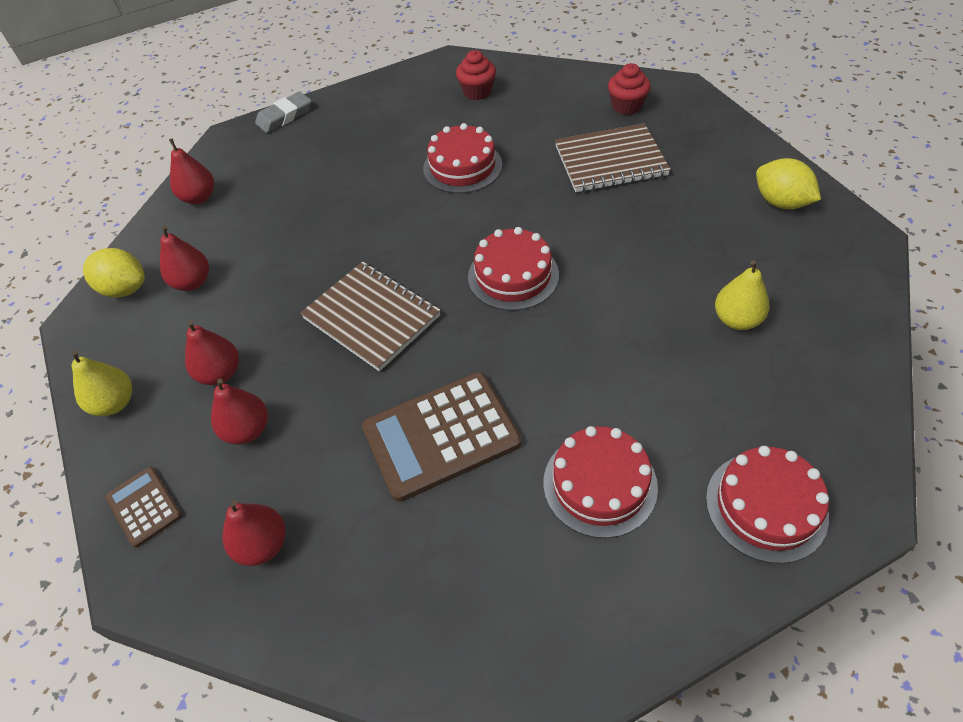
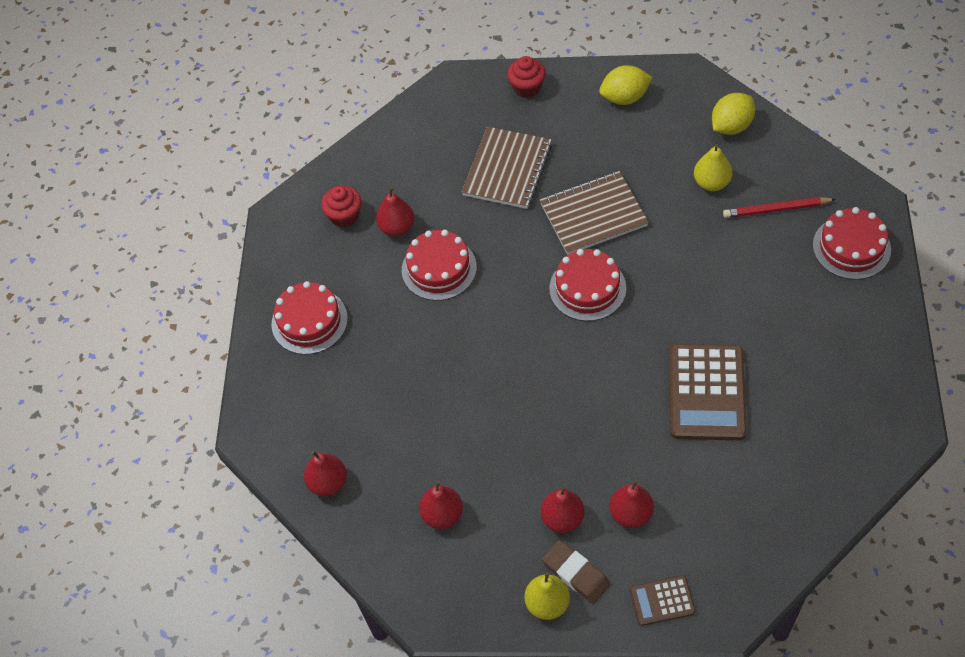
camera: 60 degrees left, 5 degrees up
yellow lemon [83,248,145,298] -> yellow lemon moved to [712,93,755,135]
red pear [222,500,286,566] -> red pear moved to [376,187,414,236]
grey eraser [255,91,311,133] -> none
brown notebook [300,262,441,371] -> brown notebook moved to [540,171,649,255]
red cake [543,426,658,538] -> red cake moved to [271,281,348,355]
red cupcake [608,63,651,115] -> red cupcake moved to [507,56,546,98]
none -> brown eraser [542,540,610,604]
none -> red pencil [723,197,836,218]

